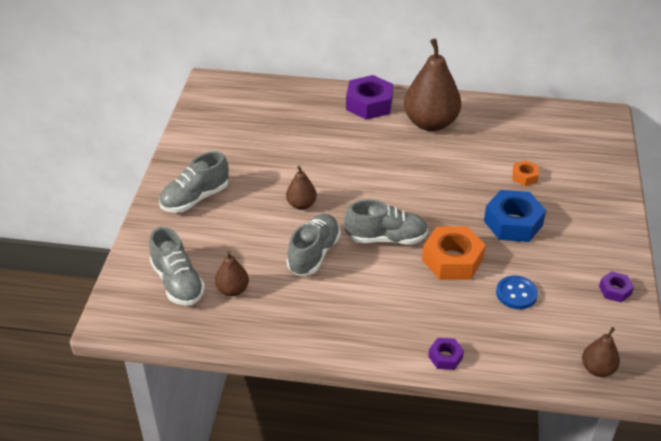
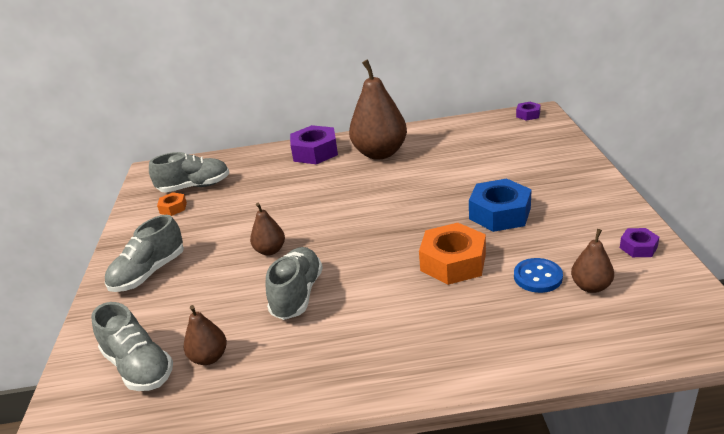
camera: 10 degrees left, 10 degrees down
grey shoe [344,200,428,245] -> grey shoe moved to [149,152,230,193]
purple nut [428,338,464,370] -> purple nut moved to [516,102,541,121]
orange nut [512,160,539,186] -> orange nut moved to [157,192,187,216]
brown pear [582,327,620,377] -> brown pear moved to [571,229,614,293]

